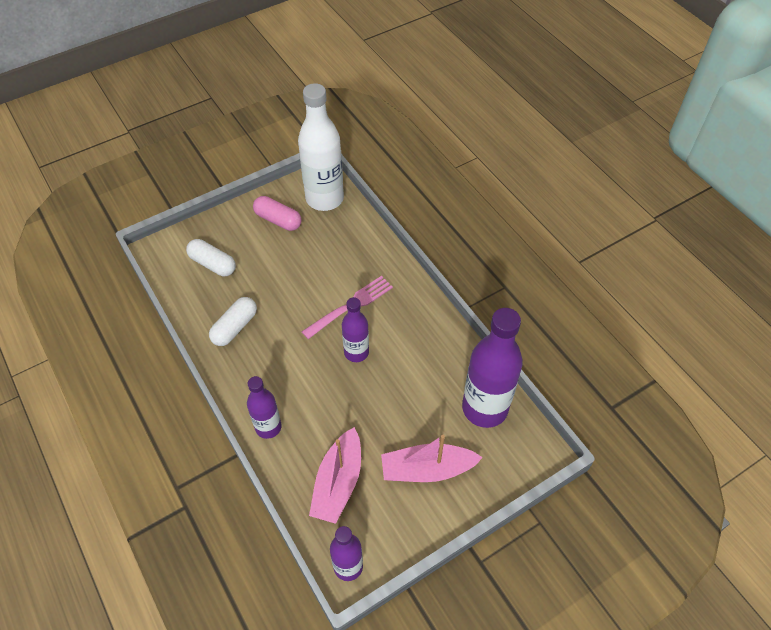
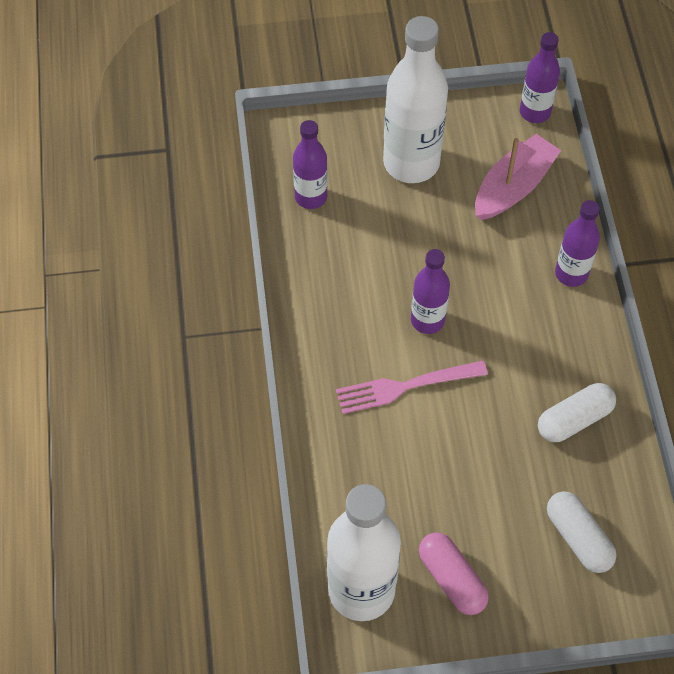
camera: 155 degrees left, 5 degrees up
pink boat [381,435,483,482] -> white bottle [383,16,448,183]
purple bottle [462,308,523,428] -> purple bottle [293,120,328,209], size x0.57

